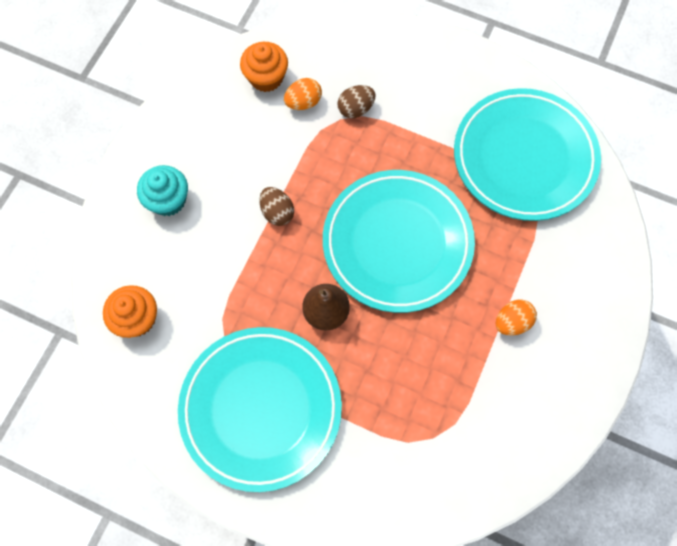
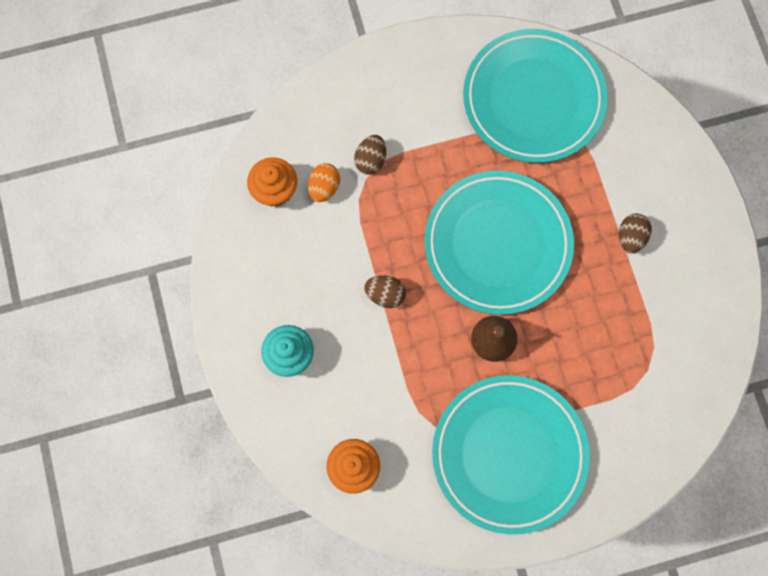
camera: 40 degrees left, 5 degrees up
orange egg [495,300,537,335] -> brown egg [619,214,652,253]

